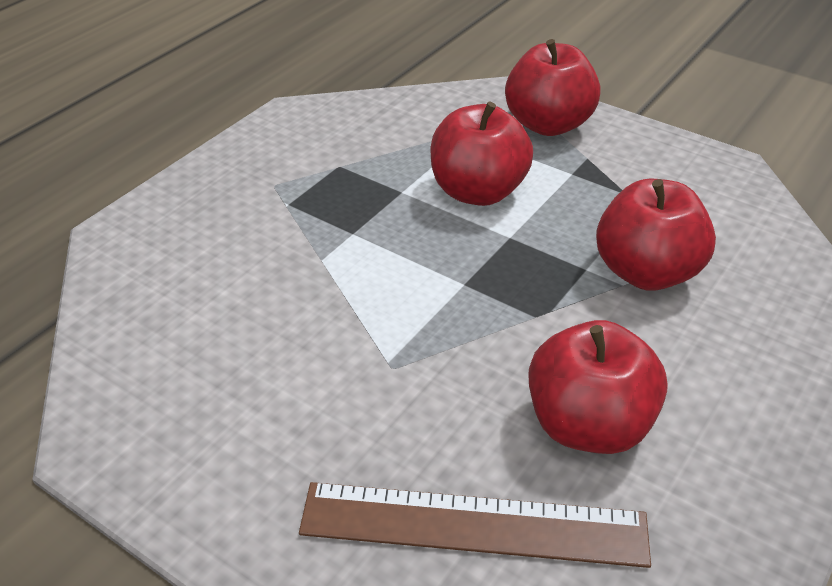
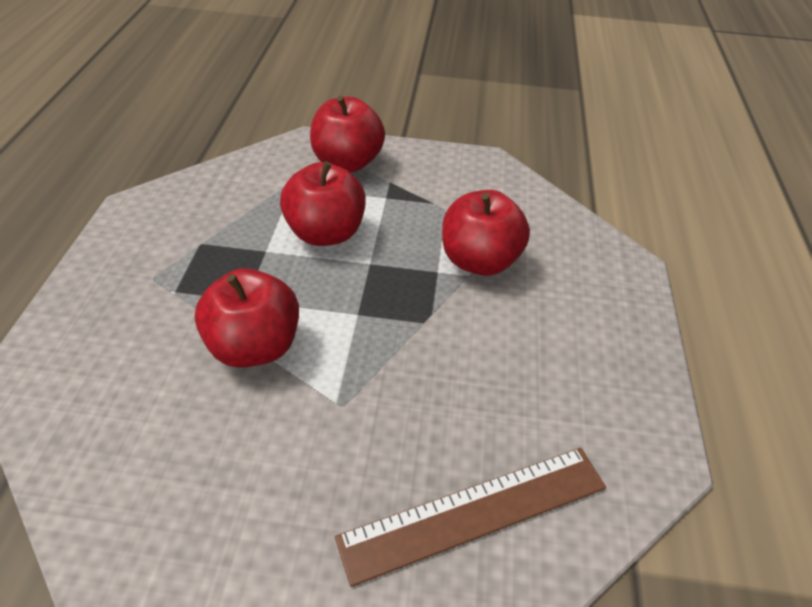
camera: 30 degrees left, 5 degrees up
red apple [528,320,668,454] -> red apple moved to [195,268,299,368]

